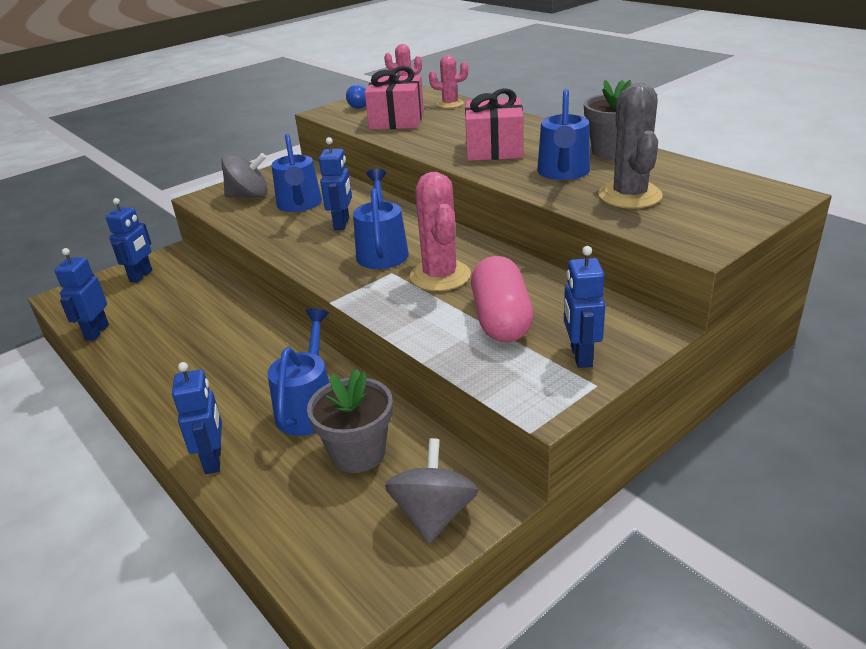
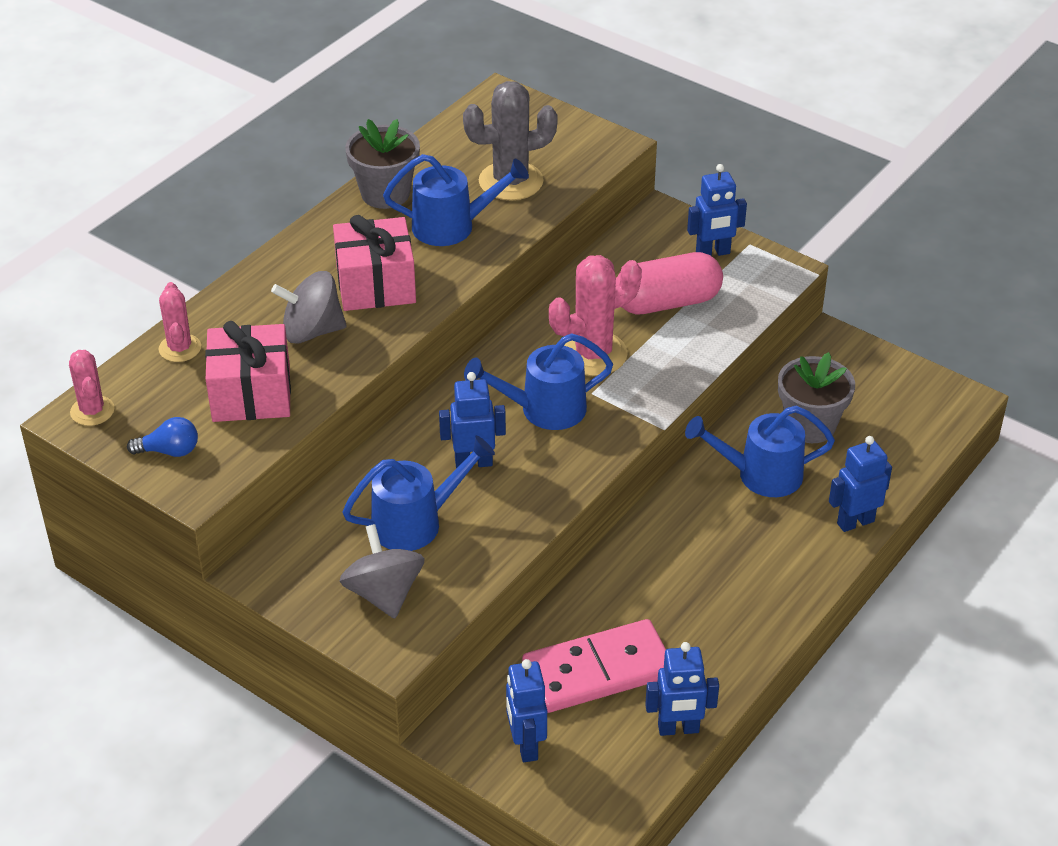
camera: 105 degrees left, 10 degrees up
blue robot [106,198,152,283] -> blue robot turned 105 degrees counterclockwise [506,659,547,762]
grey spinning top [385,438,478,544] -> grey spinning top moved to [271,271,346,344]
none -> pink domino [522,619,666,713]

